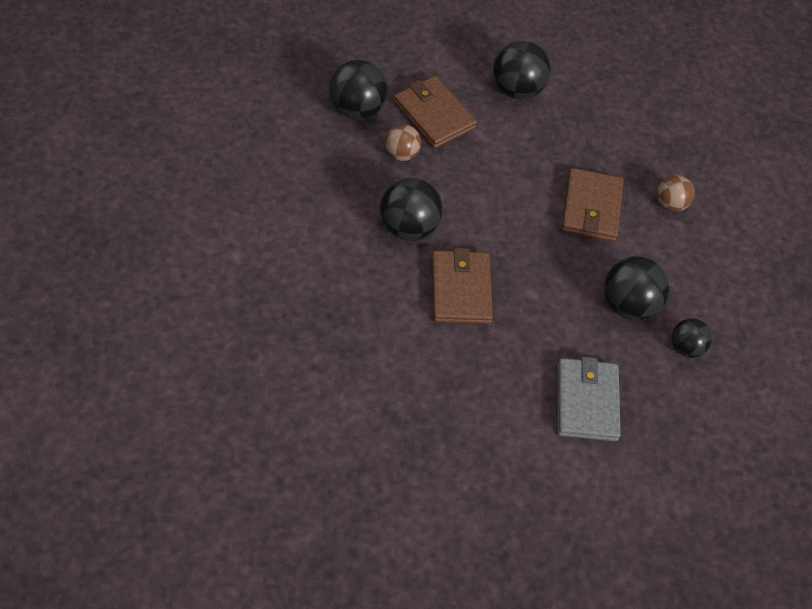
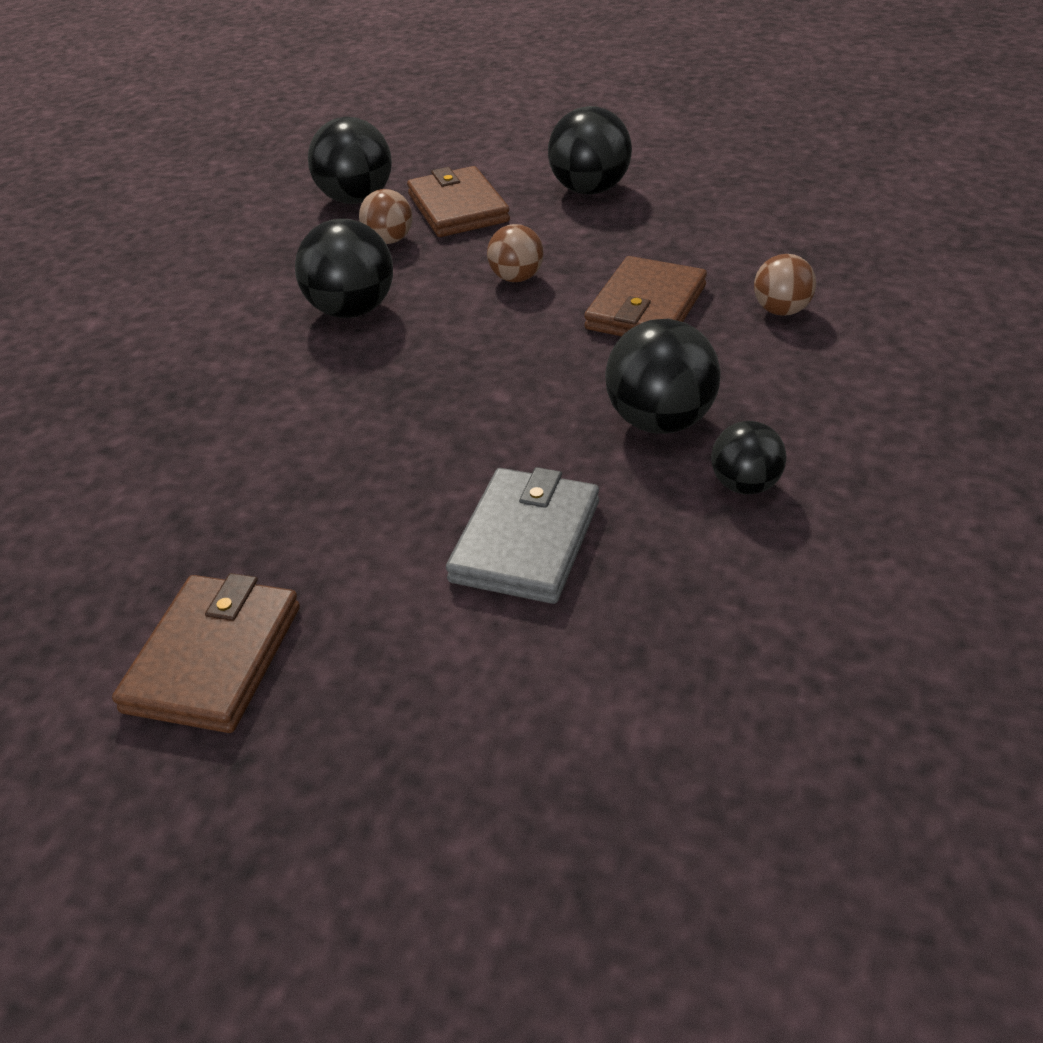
camera: 25 degrees right, 15 degrees down
brown wallet [432,248,493,324] -> brown wallet moved to [112,573,300,733]
none -> brown ball [487,224,544,282]

